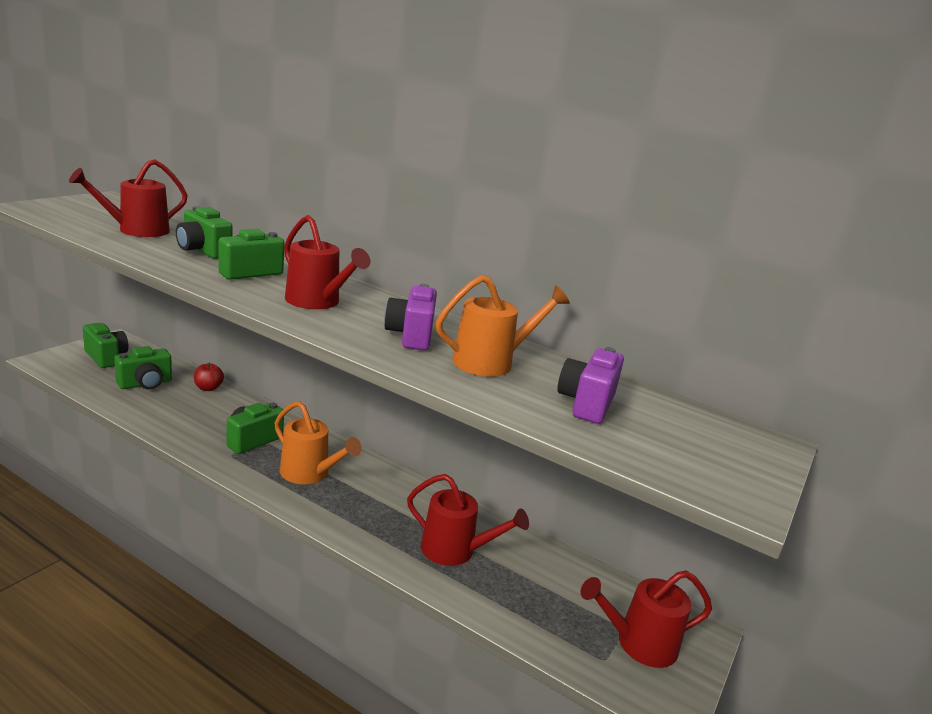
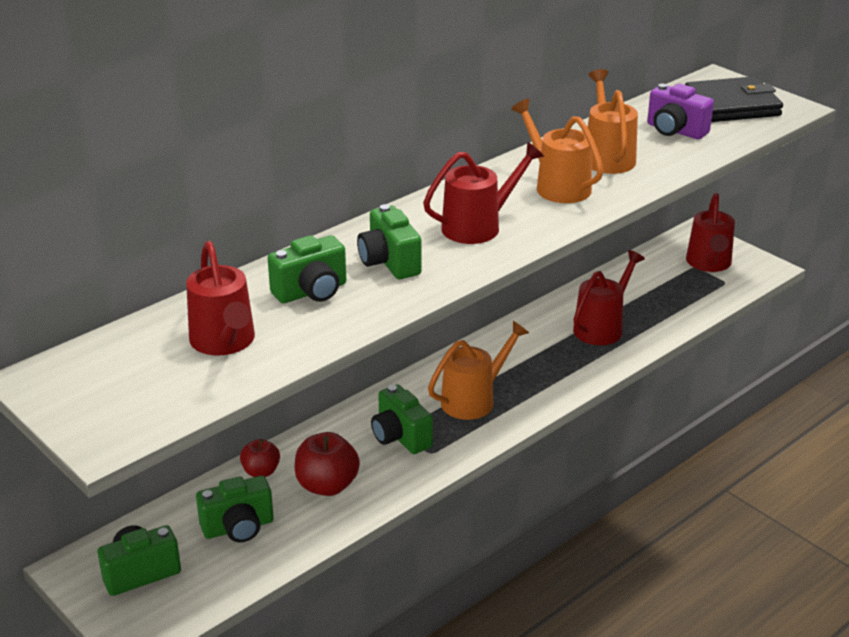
camera: 70 degrees left, 10 degrees up
green camera [114,346,172,390] -> green camera turned 90 degrees clockwise [196,476,274,542]
purple camera [384,284,437,350] -> orange watering can [511,99,603,203]
none -> red apple [295,432,360,496]
none -> black wallet [685,76,783,122]

